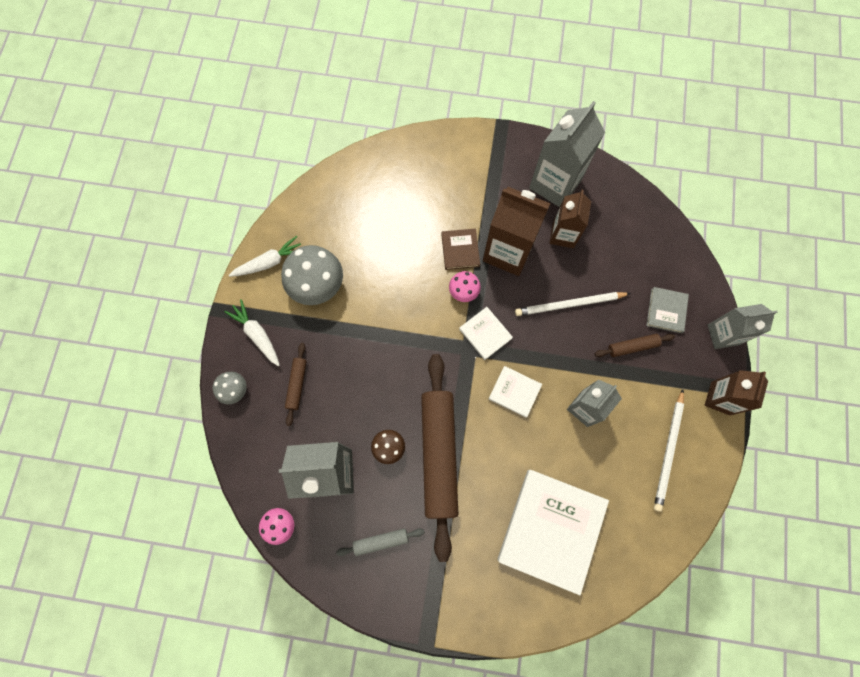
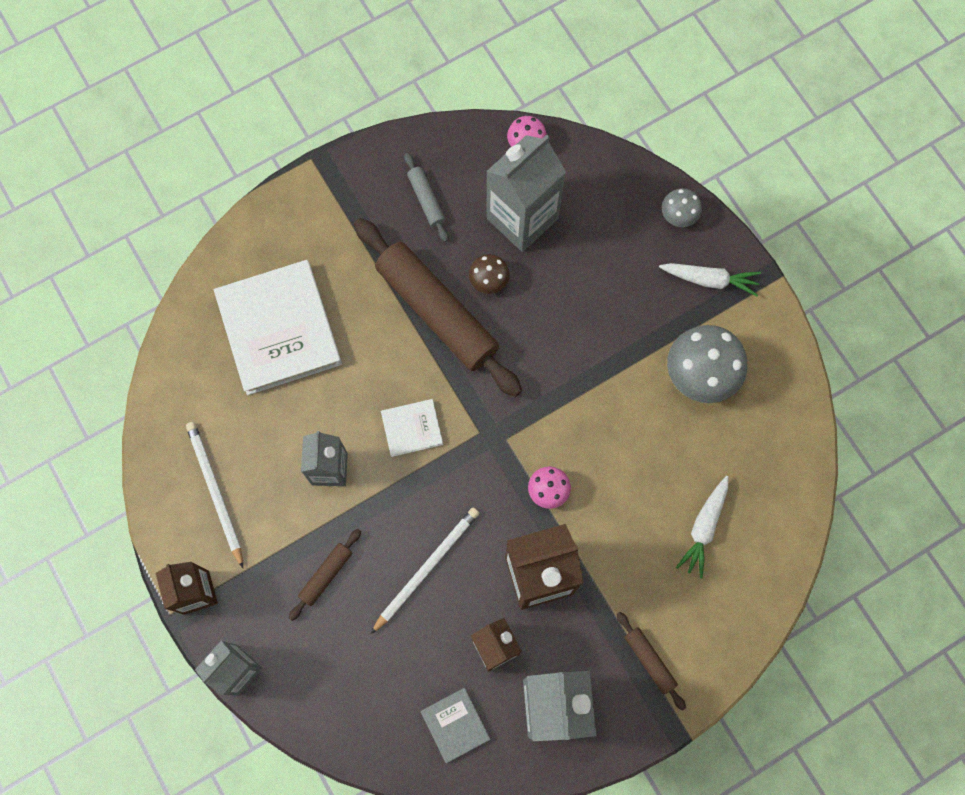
camera: 140 degrees right, 0 degrees up
white carrot [229,236,301,277] -> white carrot moved to [676,476,728,578]
brown rolling pin [285,343,307,426] -> brown rolling pin moved to [617,612,686,711]
grey rolling pin [336,528,425,556] -> grey rolling pin turned 60 degrees counterclockwise [404,153,448,242]
brown book [441,228,480,270] -> none
white book [459,307,513,360] -> none
grey book [646,287,689,333] -> grey book moved to [421,688,491,763]

